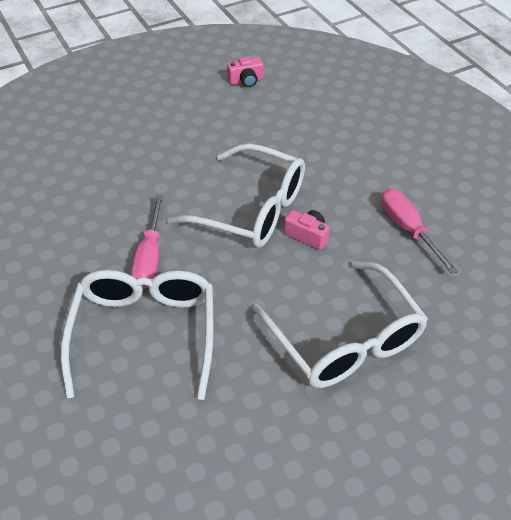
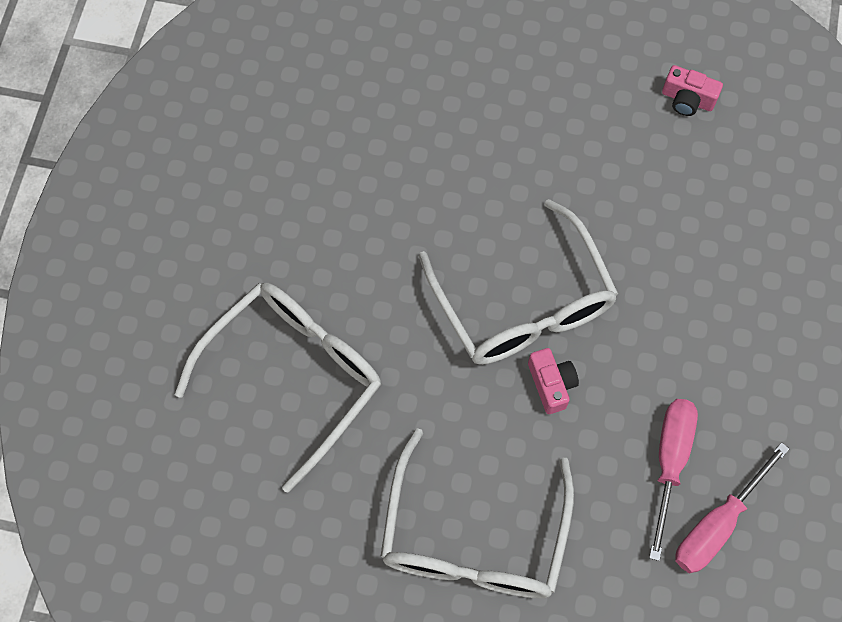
camera: 40 degrees right, 20 degrees up
pink screwdriver [131,195,163,289] -> pink screwdriver moved to [675,442,789,573]

